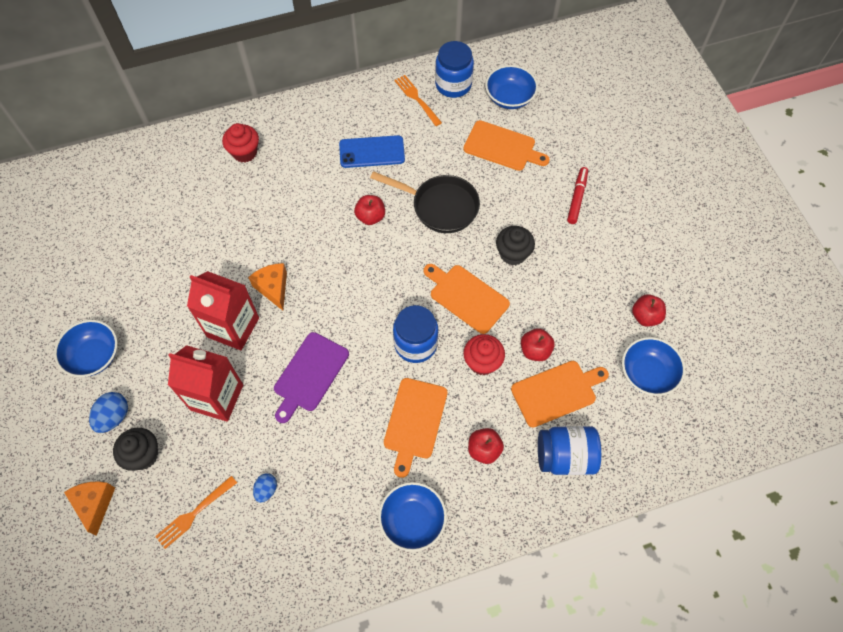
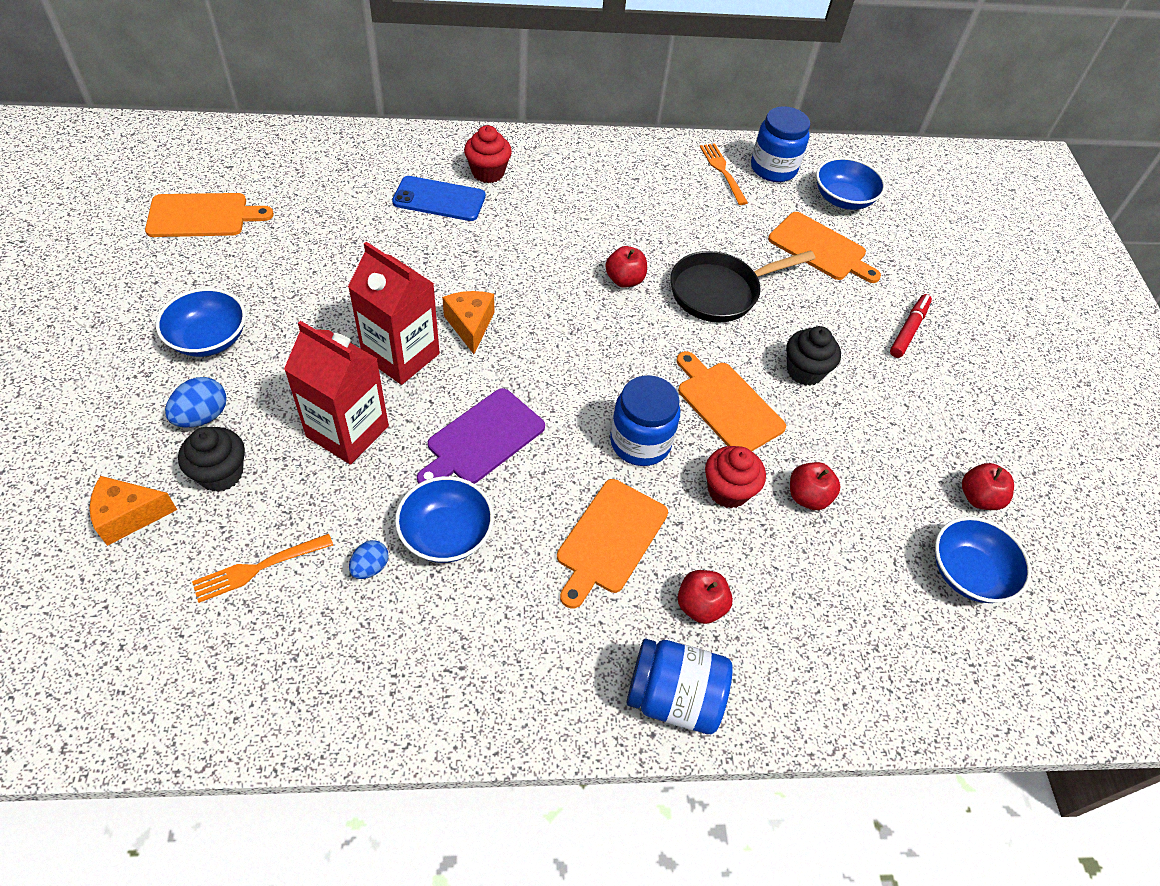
camera: 10 degrees right, 10 degrees down
orange cheese [64,482,115,536] -> orange cheese turned 105 degrees counterclockwise [89,476,177,546]
blue phone [339,135,405,168] -> blue phone moved to [392,176,486,221]
black pan [370,171,480,233] -> black pan turned 120 degrees clockwise [670,250,815,323]
blue bowl [378,482,447,552] -> blue bowl moved to [395,476,494,563]
orange cutting board [511,361,609,427] -> orange cutting board moved to [145,193,274,237]
blue jar [538,426,601,475] -> blue jar moved to [627,639,732,734]

